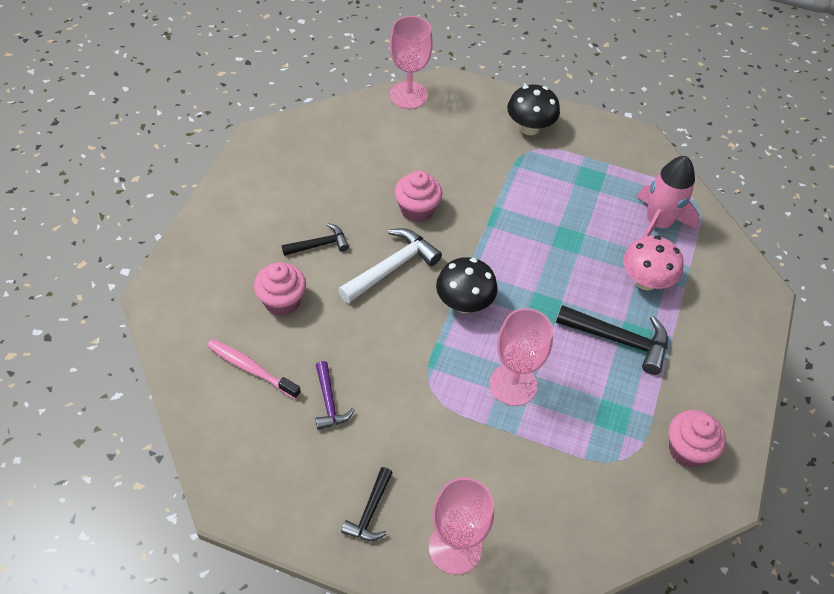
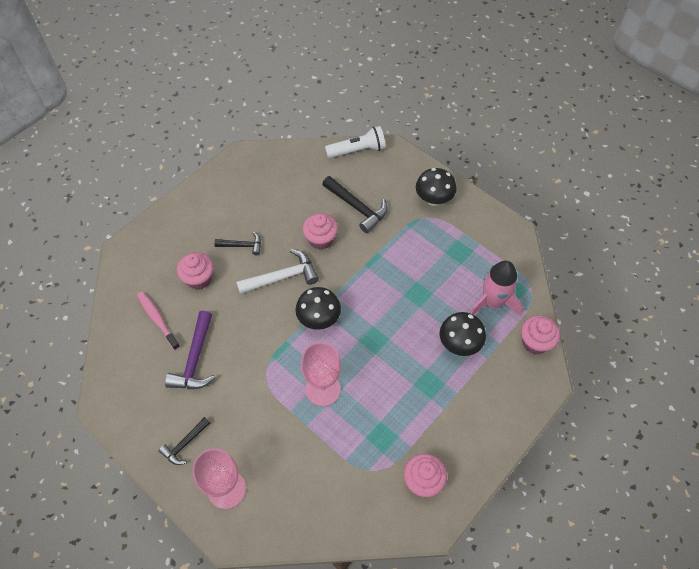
camera: 25 degrees right, 5 degrees up
purple hammer [315,361,355,430] -> purple hammer [165,310,215,389], size x1.65
pink goblet [390,16,433,109] -> white flashlight [325,126,386,158]
black hammer [556,305,668,375] -> black hammer moved to [322,176,388,233]
pink mushroom [623,236,684,291] -> black mushroom [440,312,486,356]
none -> pink cupcake [521,315,560,354]

